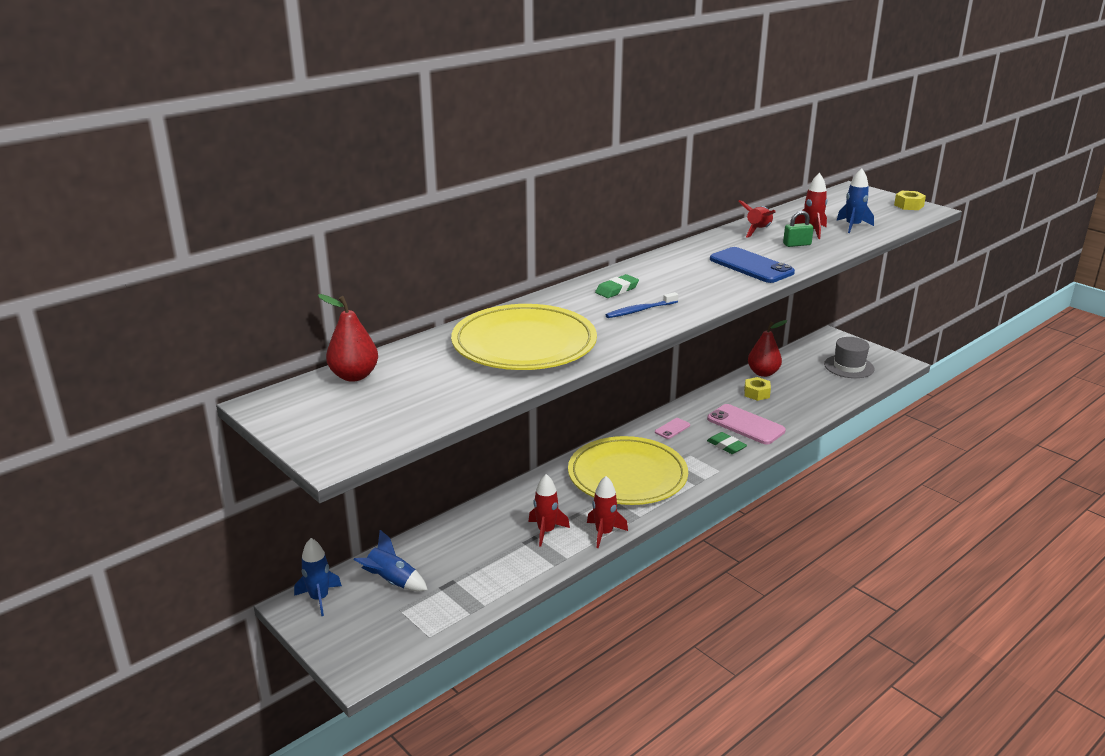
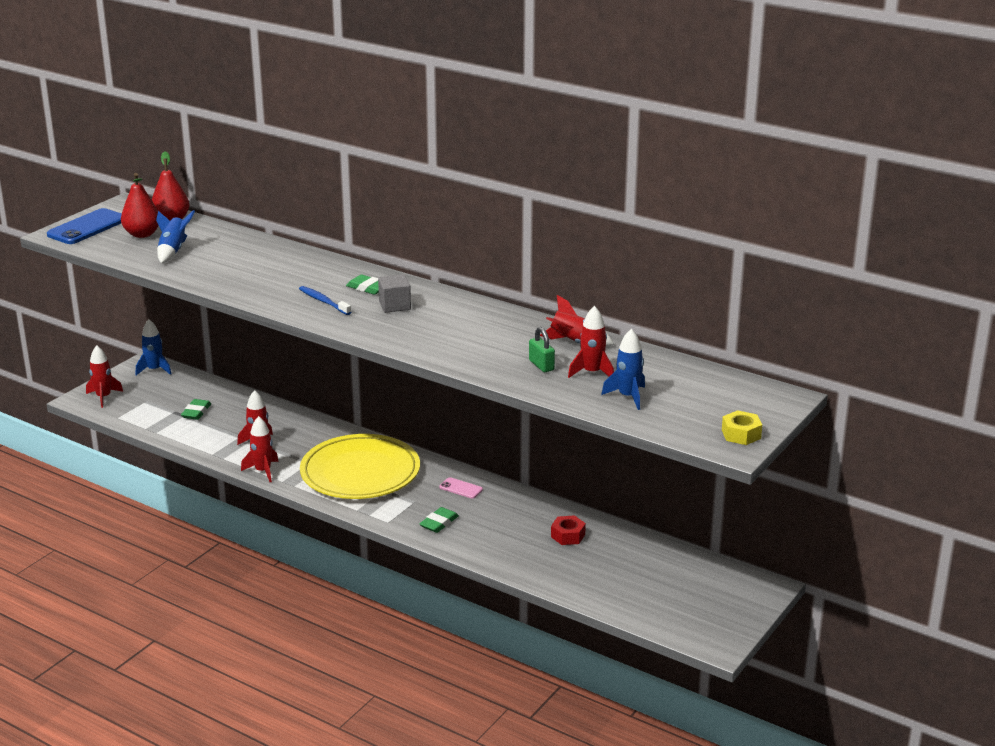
camera: 75 degrees right, 0 degrees up
blue rocket [353,530,428,591] -> blue rocket moved to [156,210,195,263]
yellow plate [451,304,597,370] -> none
pink phone [707,404,786,444] -> none
blue phone [710,247,795,283] -> blue phone moved to [47,208,122,244]
yellow nut [744,377,771,401] -> red nut [551,515,586,545]
red pear [748,320,787,377] -> red pear moved to [121,173,159,238]
grey hat [824,337,875,378] -> none
none -> red rocket [86,345,123,408]
none -> green eraser [181,399,211,420]
none -> grey cube [378,274,411,313]

